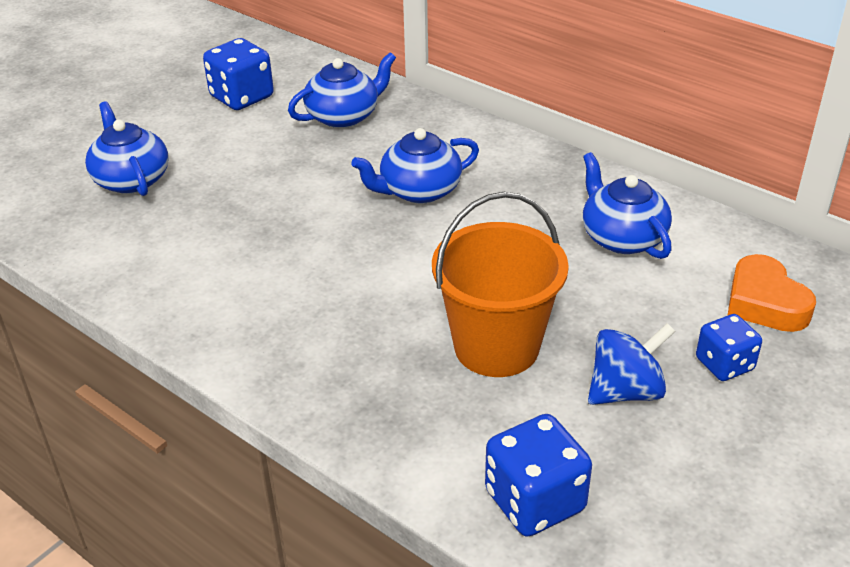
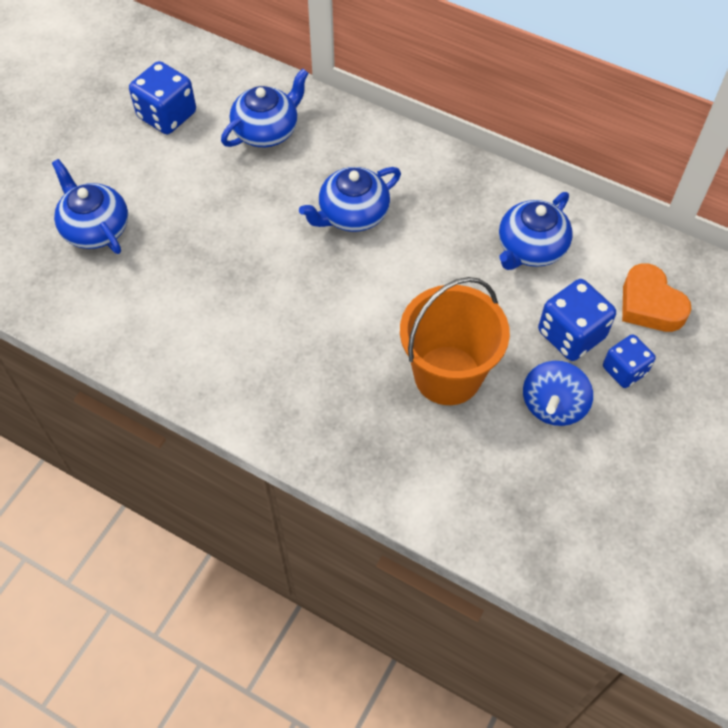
camera: 10 degrees left, 20 degrees up
blue dice [485,414,592,537] -> blue dice moved to [538,279,616,361]
blue teapot [583,152,672,259] -> blue teapot turned 105 degrees counterclockwise [499,192,572,270]
blue spinning top [588,323,676,405] -> blue spinning top turned 150 degrees clockwise [523,361,593,426]

